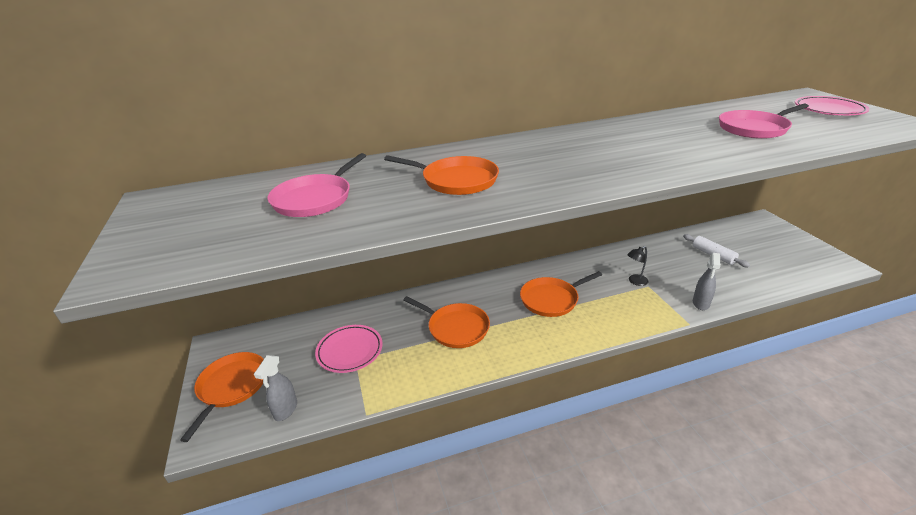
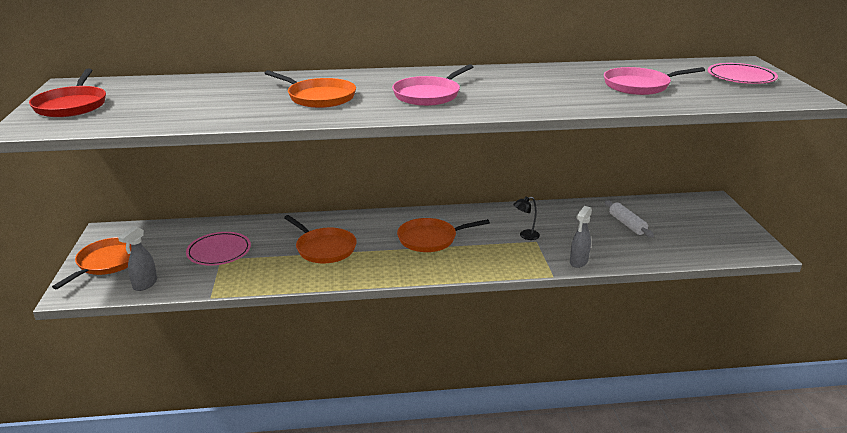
camera: 10 degrees right, 5 degrees down
pink pan [268,153,366,217] -> pink pan moved to [392,64,473,106]
none -> red pan [29,69,106,117]

